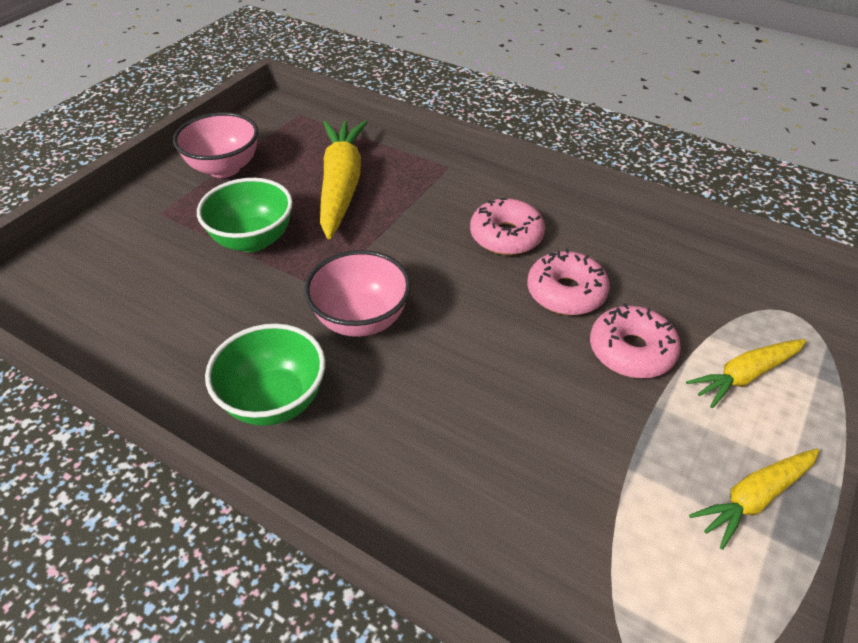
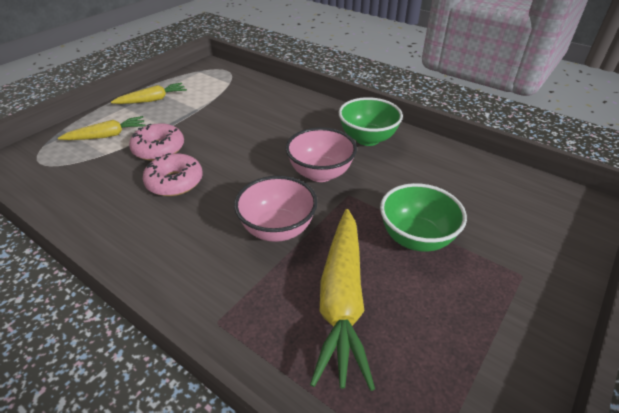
camera: 175 degrees left, 5 degrees down
pink bowl [173,112,258,178] -> pink bowl moved to [234,176,317,242]
pink donut [470,198,545,255] -> none

